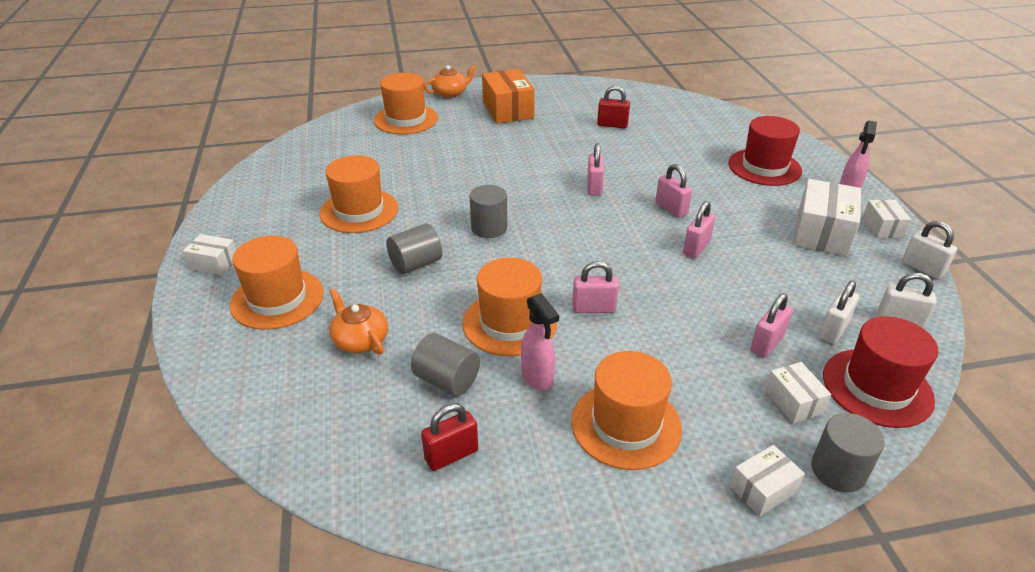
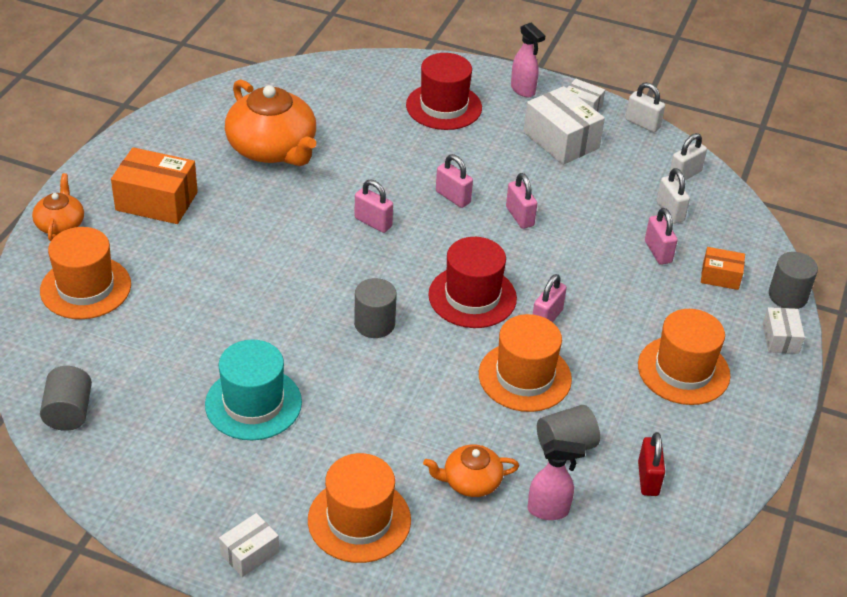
camera: 60 degrees left, 5 degrees up
orange hat [319,155,398,233] -> turquoise hat [205,340,302,440]
grey cylinder [386,223,443,274] -> grey cylinder moved to [40,366,92,431]
pink spray bottle [521,293,559,391] -> pink spray bottle moved to [527,439,586,520]
red padlock [597,86,630,128] -> orange teapot [225,79,316,166]
pink padlock [655,164,692,218] -> pink padlock turned 45 degrees clockwise [436,154,473,208]
white box [765,362,831,423] -> orange box [701,247,745,290]
red hat [823,316,939,428] -> red hat moved to [428,237,517,328]
white padlock [902,221,957,279] -> white padlock turned 45 degrees clockwise [626,82,665,132]

